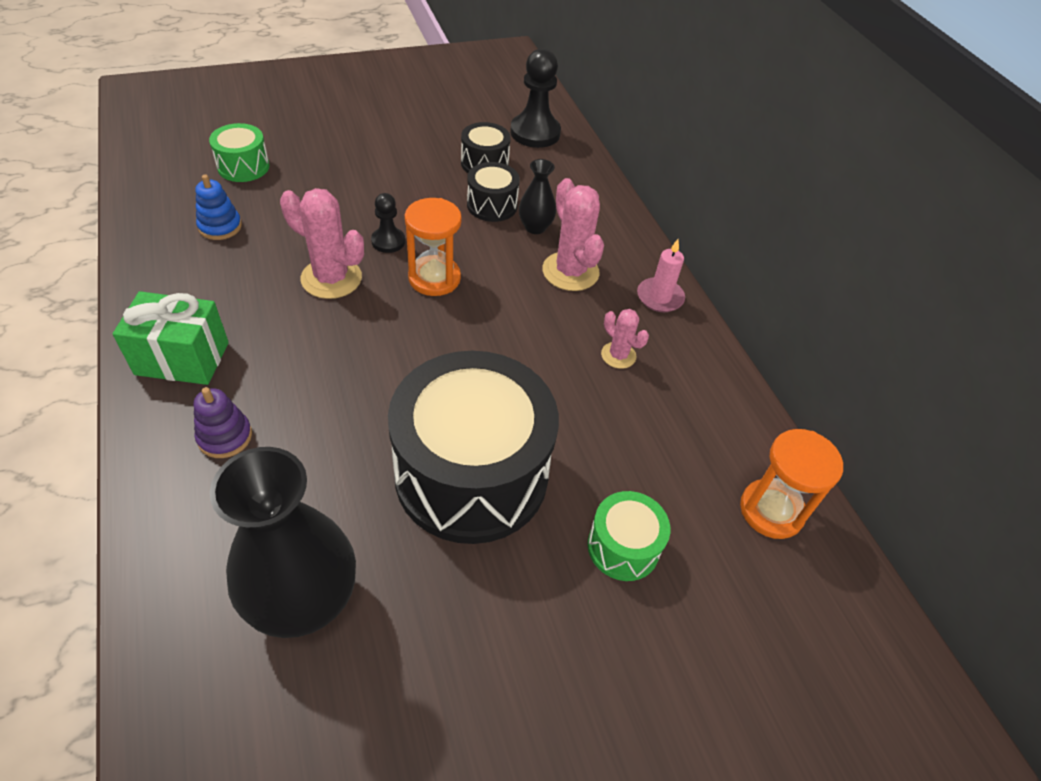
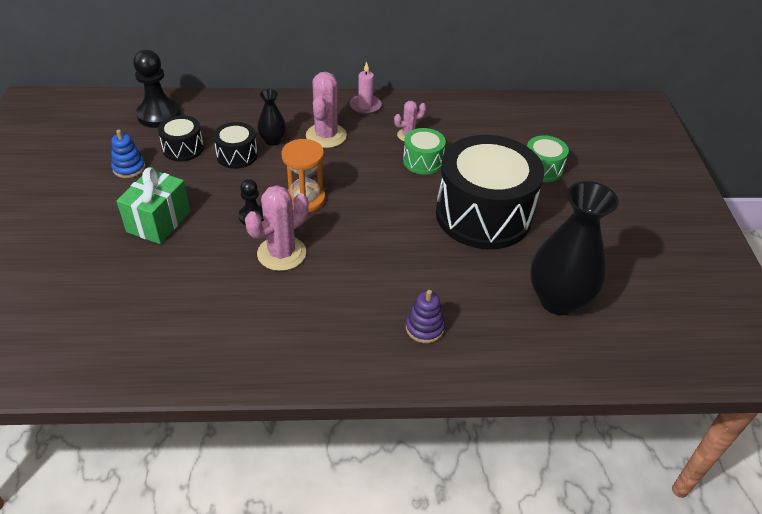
camera: 70 degrees left, 5 degrees down
green gift [113,291,229,385] -> green gift moved to [116,167,190,244]
blue stacking toy [195,174,242,240] -> blue stacking toy moved to [111,130,146,178]
green drum [209,123,270,182] -> green drum moved to [403,128,446,174]
pink cactus [542,178,604,291] -> pink cactus turned 75 degrees counterclockwise [306,72,347,148]
orange hourglass [740,429,843,539] -> none

